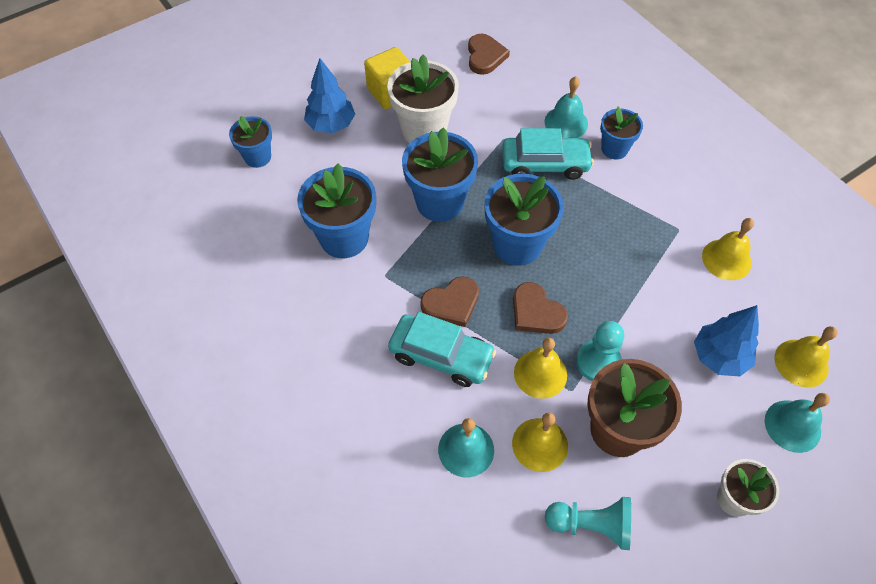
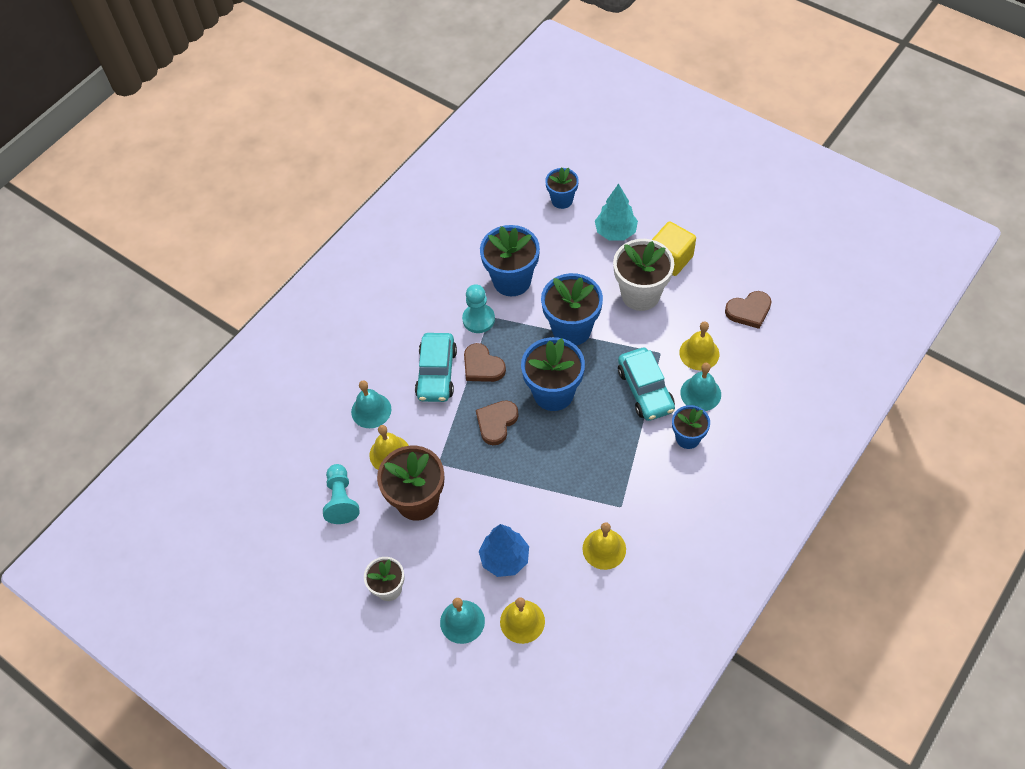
camera: 75 degrees right, 0 degrees up
blue tree [304,58,355,133] -> turquoise tree [595,183,638,240]
yellow bell [514,338,567,399] -> yellow bell moved to [679,322,719,371]
turquoise pawn [576,321,624,381] -> turquoise pawn moved to [462,284,495,333]

